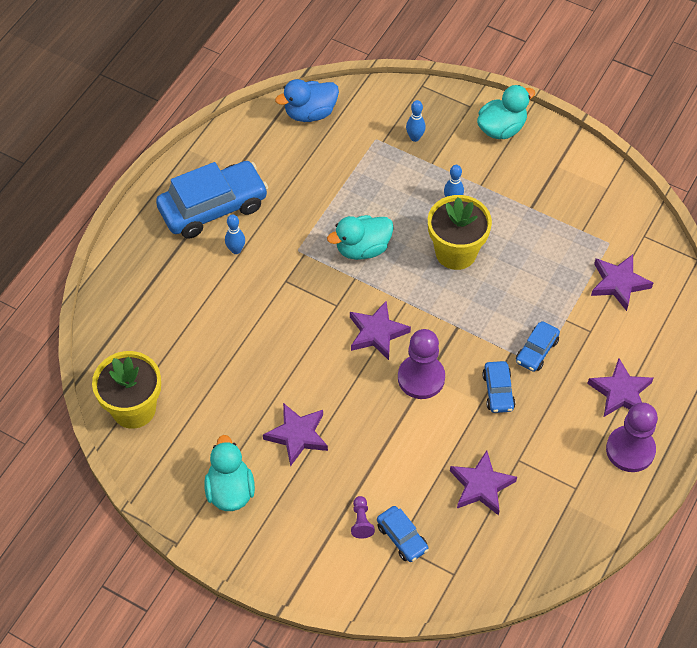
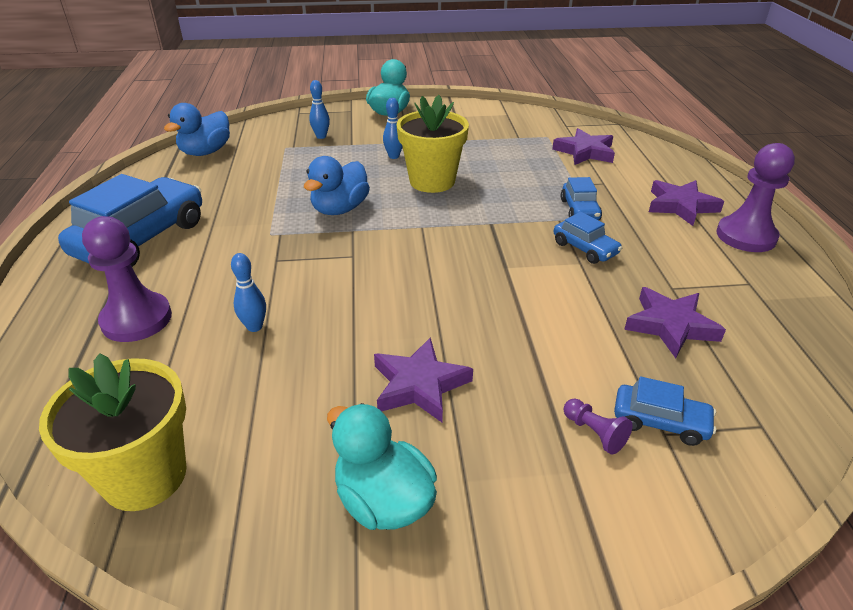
camera: 35 degrees left, 20 degrees down
blue bowling pin [225,214,245,254] -> blue bowling pin moved to [231,253,266,332]
turquoise duck [327,215,394,260] -> blue duck [304,156,370,215]
purple star [350,301,411,360] -> none
purple pawn [398,329,445,399] -> purple pawn moved to [82,216,172,342]

